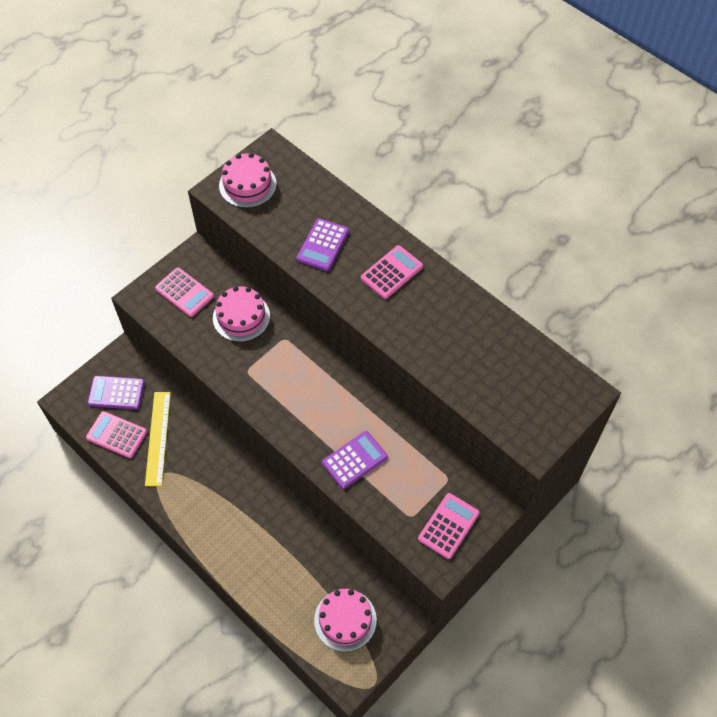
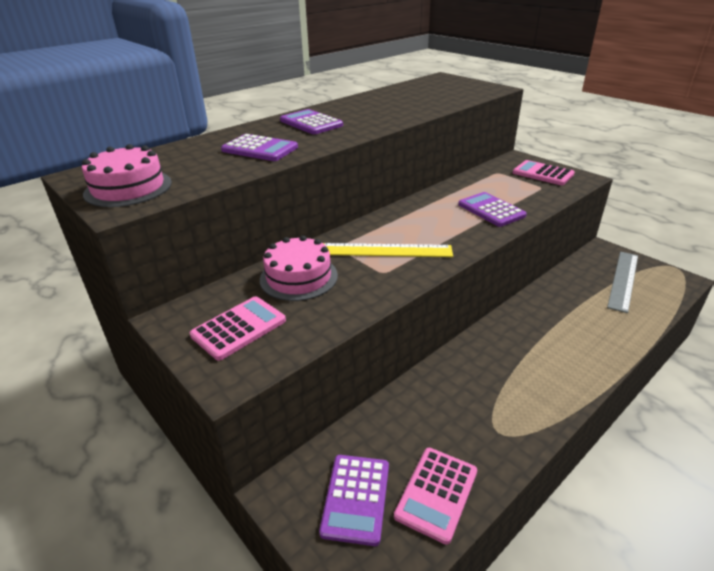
camera: 85 degrees left, 25 degrees down
yellow ruler [145,392,171,486] -> yellow ruler moved to [323,243,453,257]
pink cake [314,589,377,652] -> grey ruler [607,252,638,313]
pink calculator [361,245,423,299] -> purple calculator [280,109,343,134]

